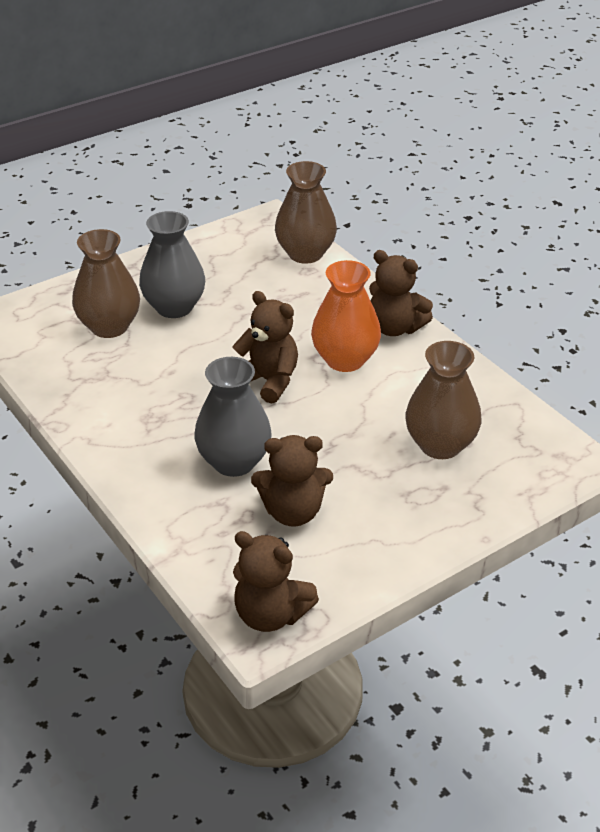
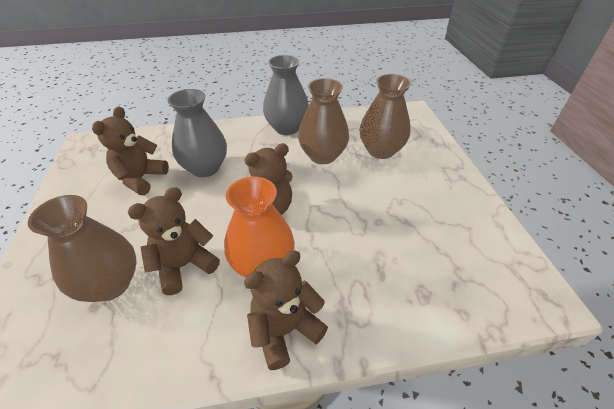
camera: 115 degrees right, 5 degrees up
grey vase [139,211,205,318] -> grey vase moved to [263,55,309,135]
brown teddy bear [233,531,319,632] -> brown teddy bear moved to [127,187,220,295]
brown vase [275,161,337,264] -> brown vase moved to [298,78,349,164]

